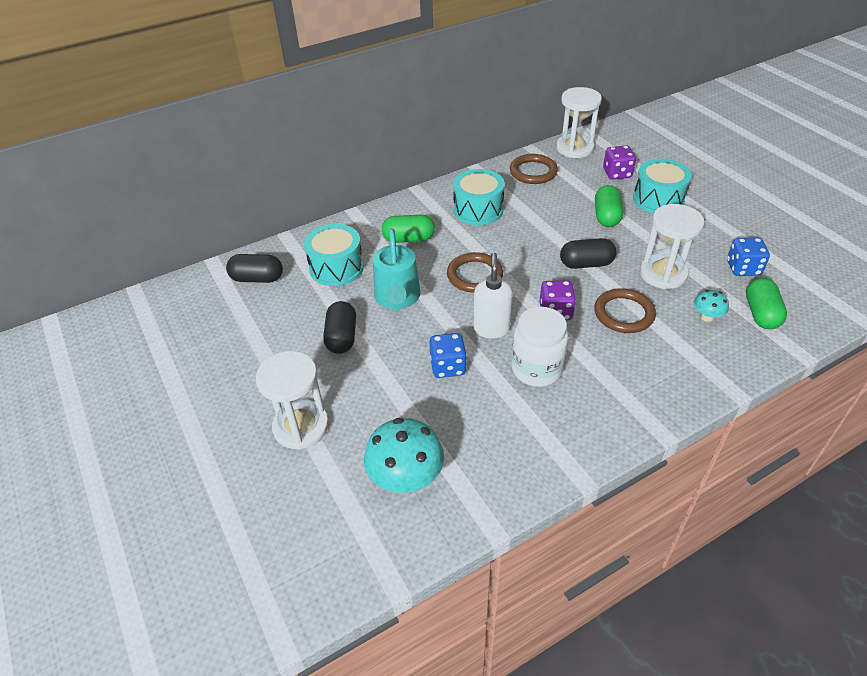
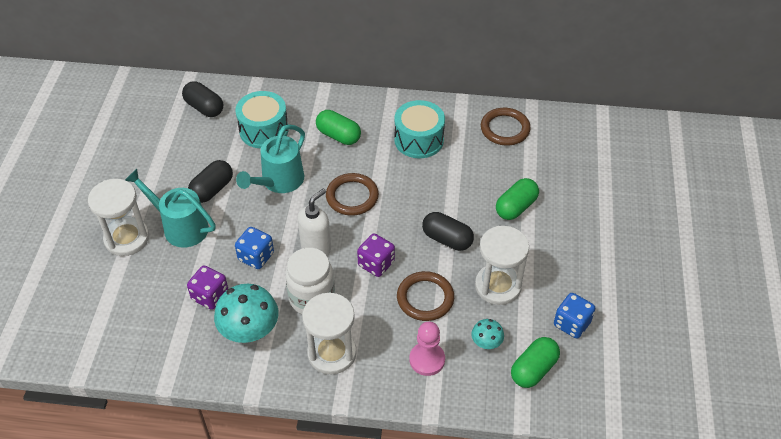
camera: 35 degrees right, 5 degrees up
turquoise mushroom [364,418,444,493] -> turquoise mushroom moved to [214,284,279,343]
white hourglass [556,87,602,158] -> white hourglass moved to [302,292,357,374]
purple dice [603,145,636,180] -> purple dice moved to [187,266,228,310]
turquoise drum [633,159,692,213] -> none
none -> turquoise watering can [125,169,216,248]
none -> pink pawn [409,322,445,376]

